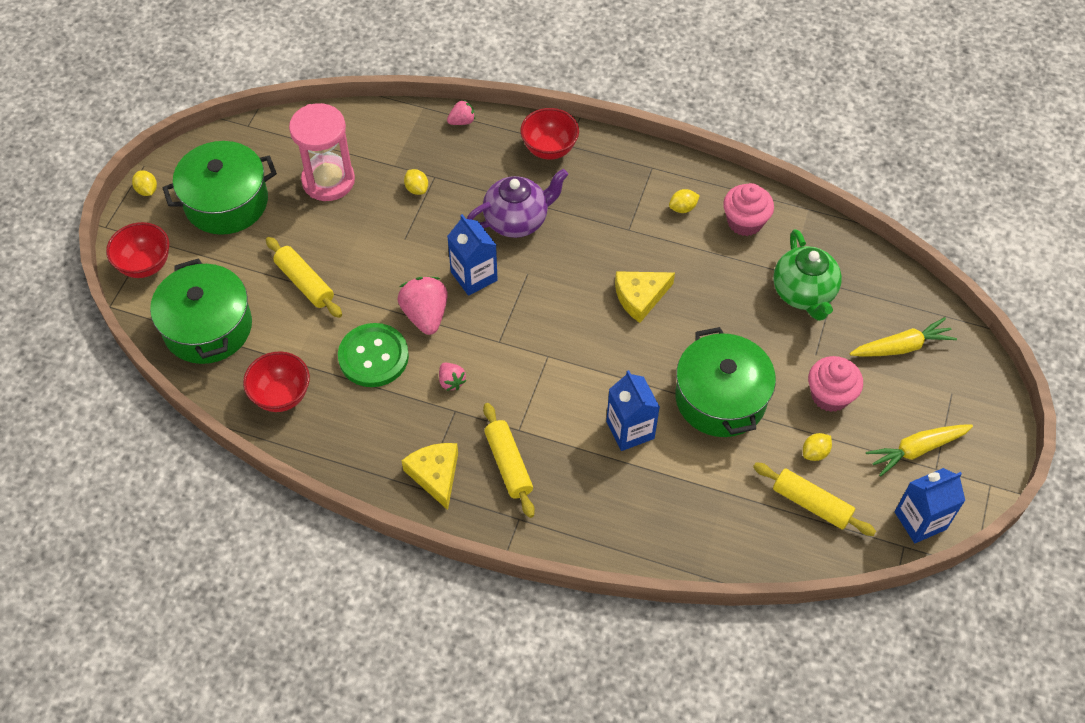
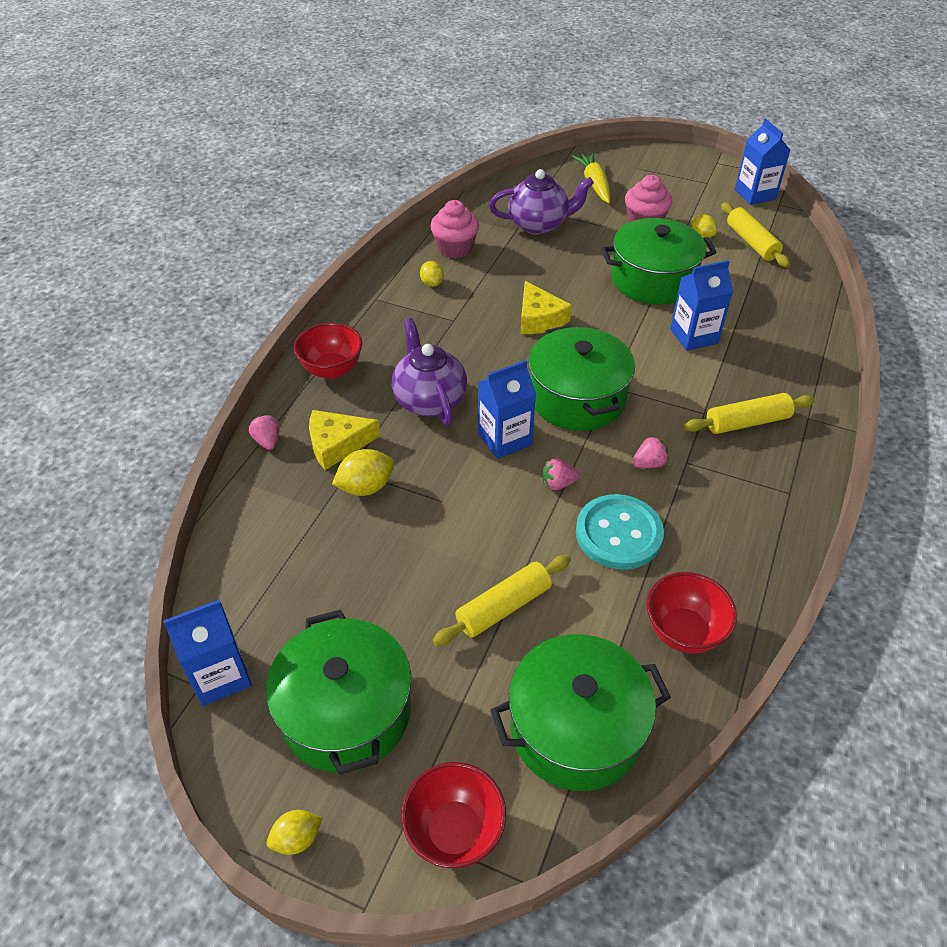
camera: 85 degrees left, 10 degrees down
pink hourglass [289,103,355,201] -> none
green button [338,323,409,387] -> turquoise button [576,494,664,570]
pink strawberry [397,277,448,335] -> pink strawberry [543,458,580,490], size x0.54
yellow cheese [402,443,458,510] -> yellow cheese moved to [309,410,380,470]
yellow lemon [404,169,428,195] -> yellow lemon [332,449,394,496], size x1.53
yellow rolling pin [753,462,876,536] -> yellow rolling pin turned 60 degrees counterclockwise [721,202,790,267]
green teapot [773,229,842,321] -> purple teapot [489,169,594,235]
yellow carrot [866,425,973,477] -> none
none -> blue carton [163,599,252,706]
none -> green pot [528,325,635,431]

